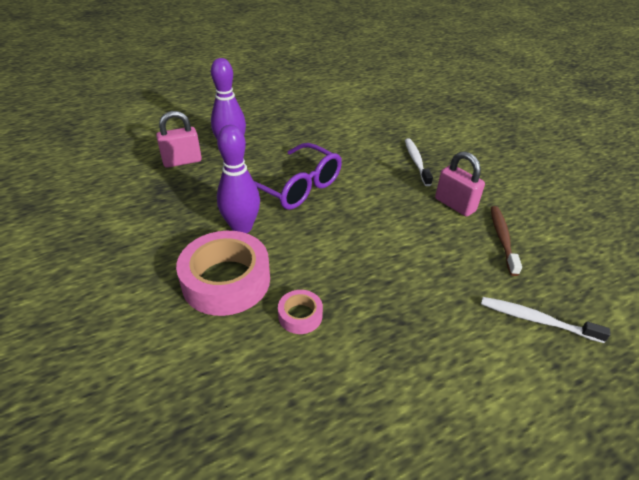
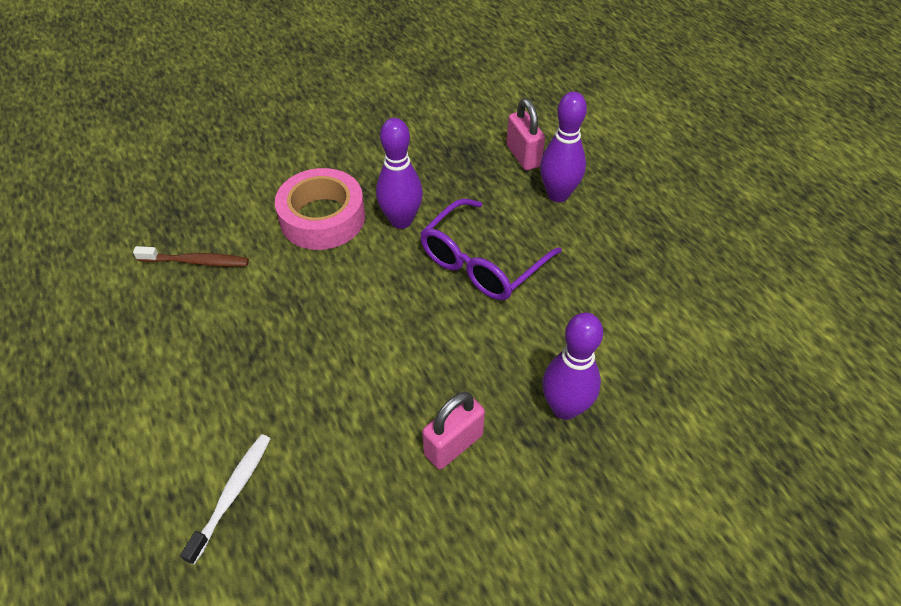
camera: 90 degrees right, 10 degrees up
pink tape [278,290,323,334] -> none
white toothbrush [405,139,433,186] -> purple bowling pin [542,312,603,420]
brown toothbrush [491,206,522,276] -> brown toothbrush moved to [133,246,249,267]

